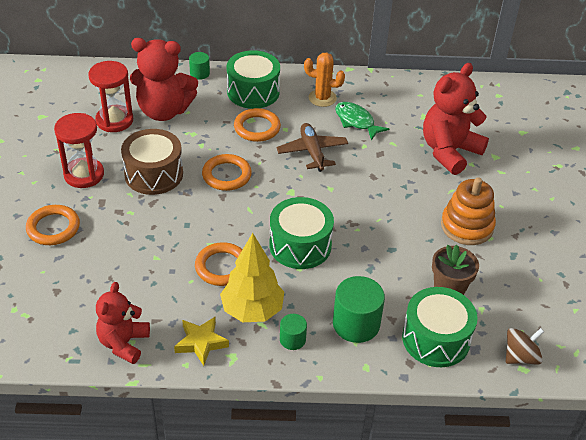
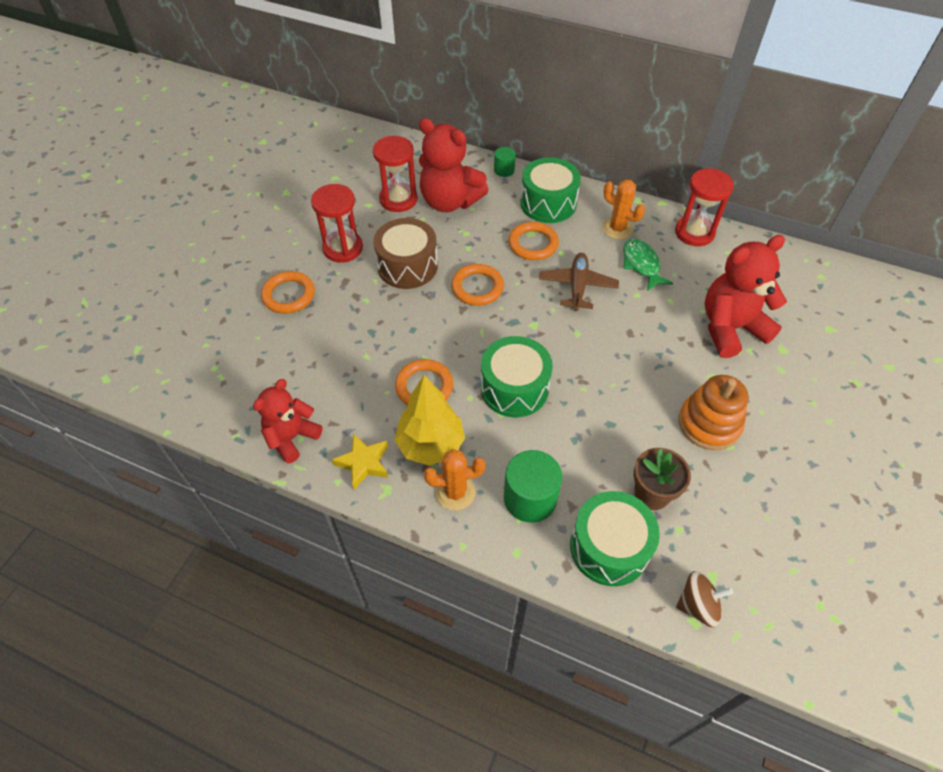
camera: 25 degrees right, 10 degrees up
green cylinder [280,314,307,350] -> orange cactus [424,449,486,510]
none -> red hourglass [675,168,734,246]

